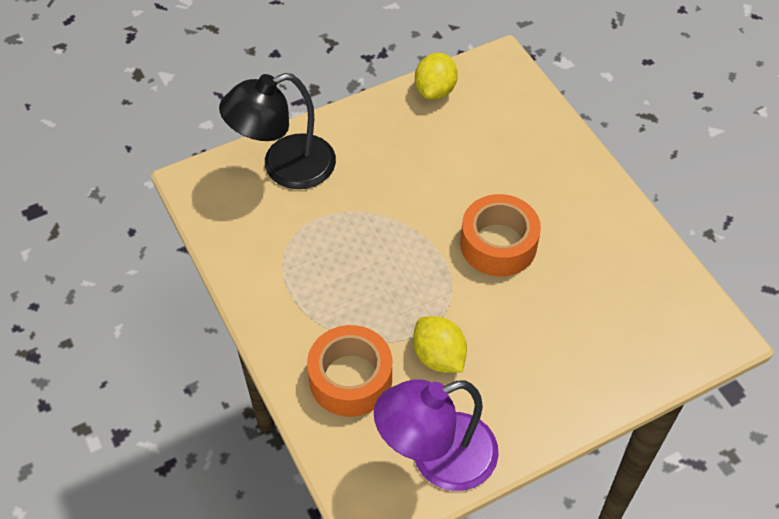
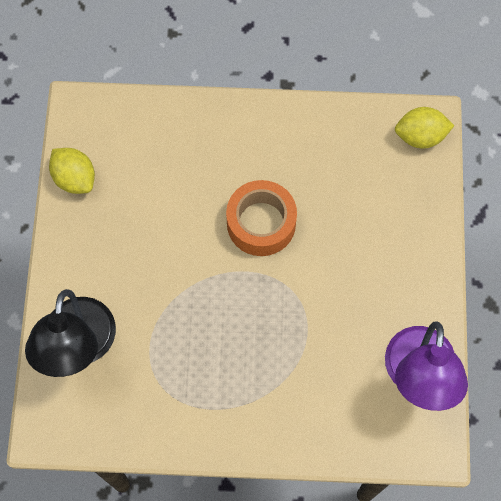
camera: 60 degrees left, 15 degrees up
orange tape [307,325,392,417] -> none
yellow lemon [413,316,467,373] -> yellow lemon moved to [395,107,454,149]

